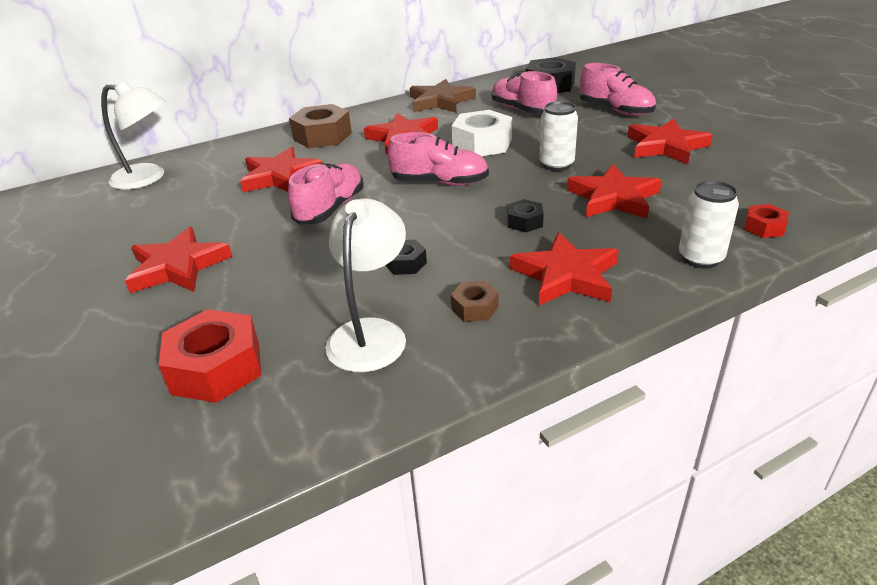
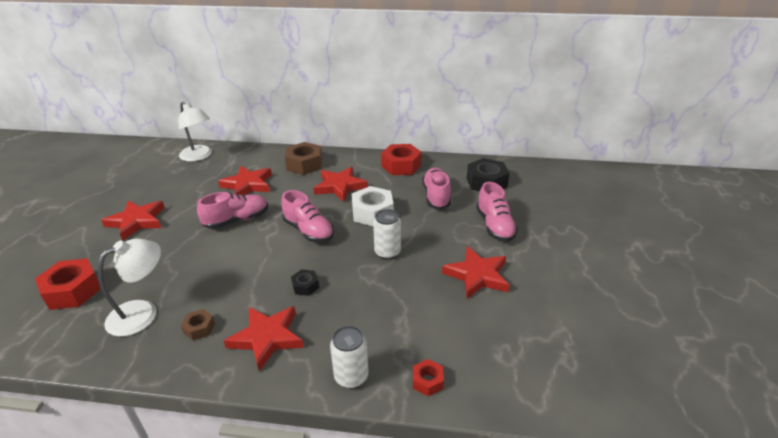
camera: 35 degrees right, 0 degrees up
black nut [385,240,427,275] -> none
brown star [410,79,476,113] -> red nut [381,144,422,175]
red star [567,164,662,219] -> none

